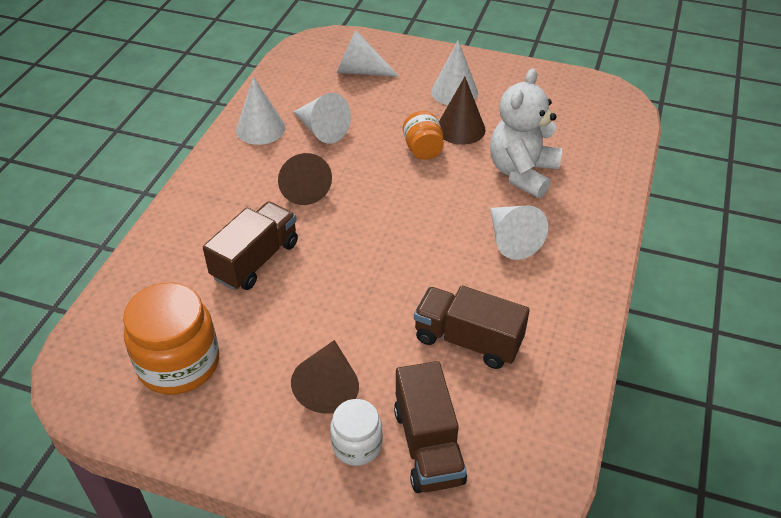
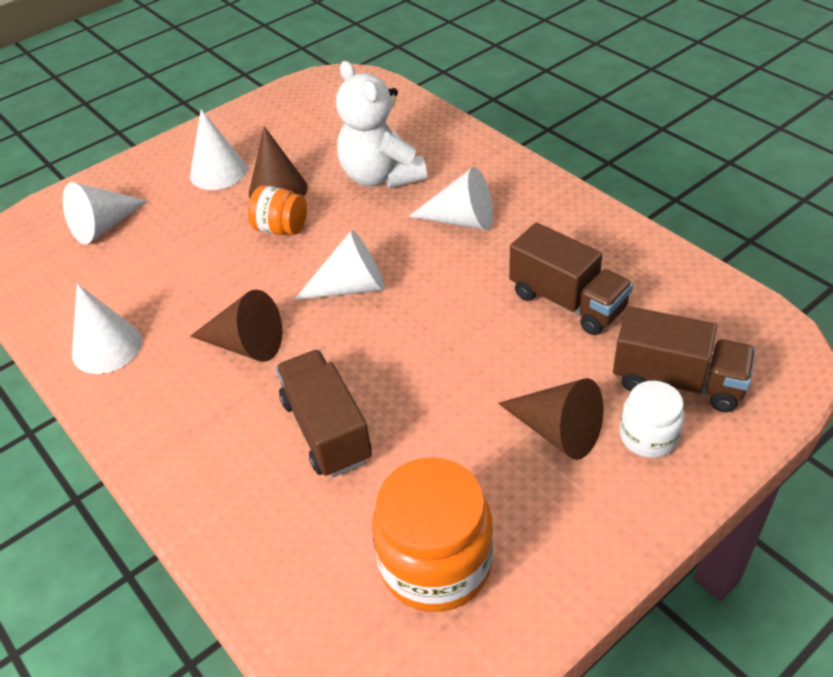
camera: 55 degrees left, 0 degrees up
white cone [293,93,351,144] -> white cone moved to [294,230,385,300]
brown truck [414,286,530,369] -> brown truck turned 105 degrees counterclockwise [509,222,633,335]

